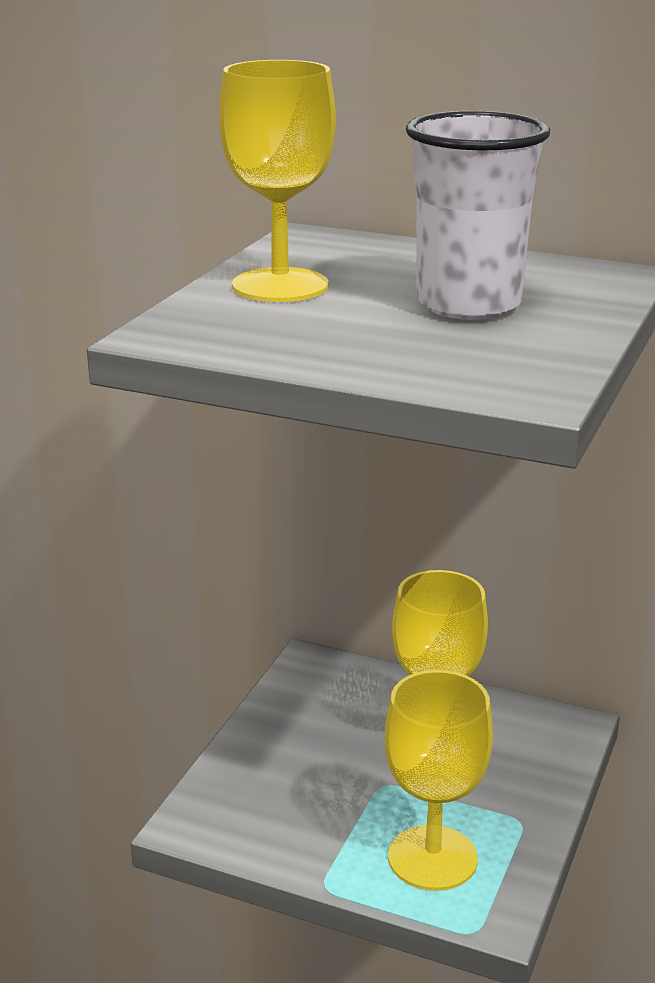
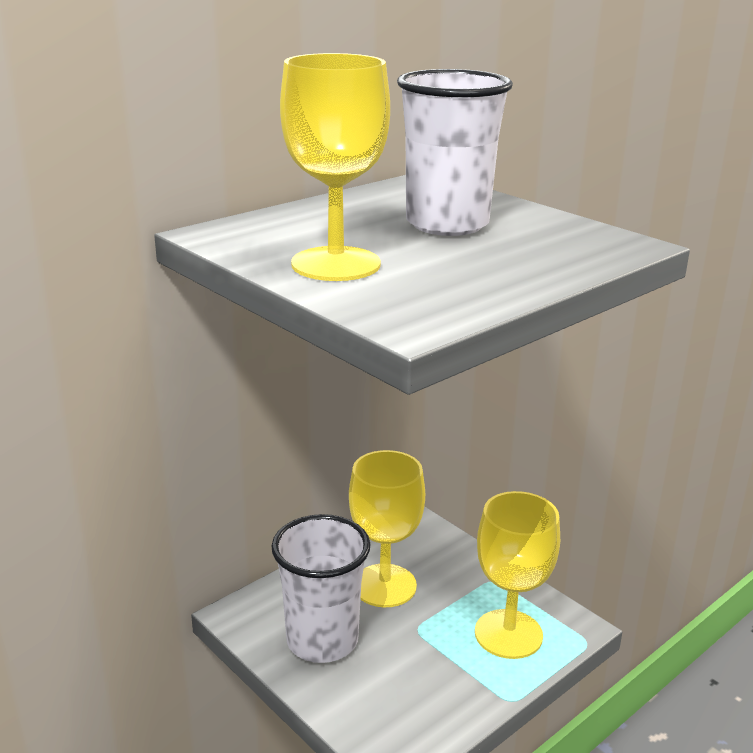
camera: 65 degrees left, 0 degrees up
none -> white cup [271,514,370,663]

